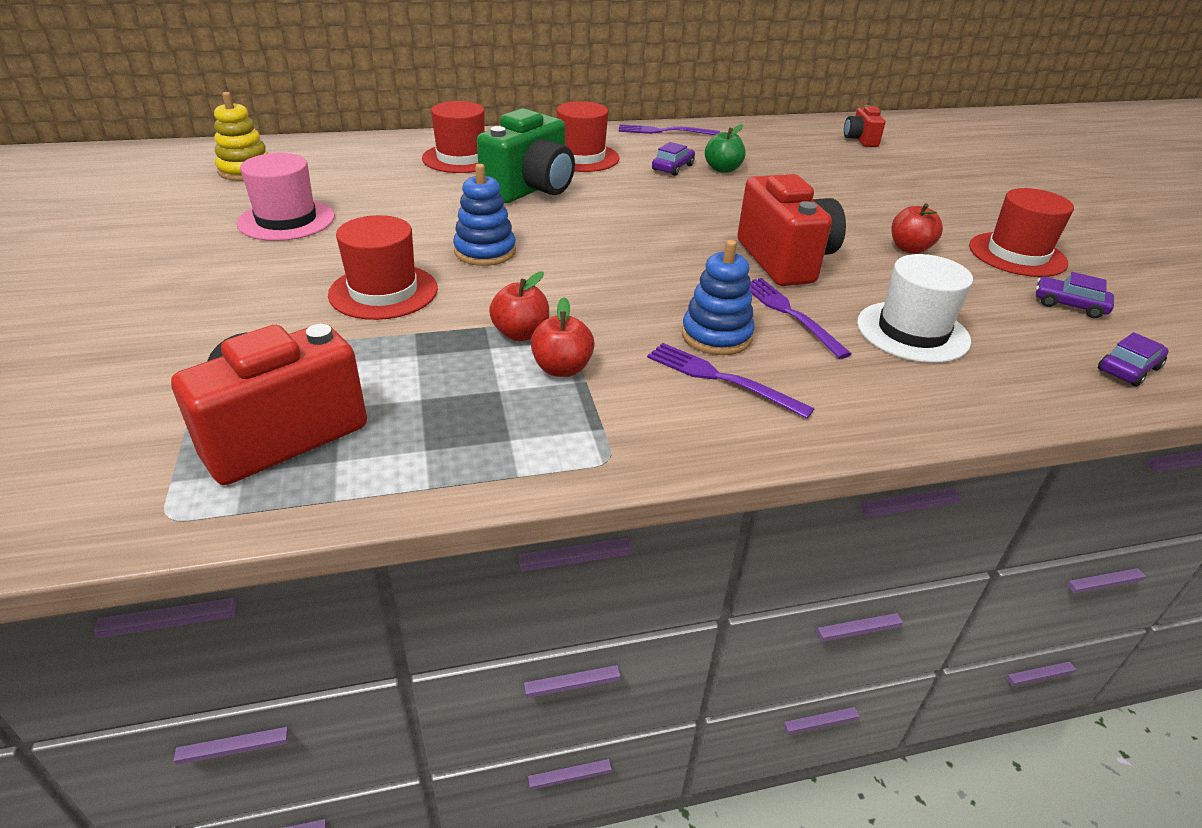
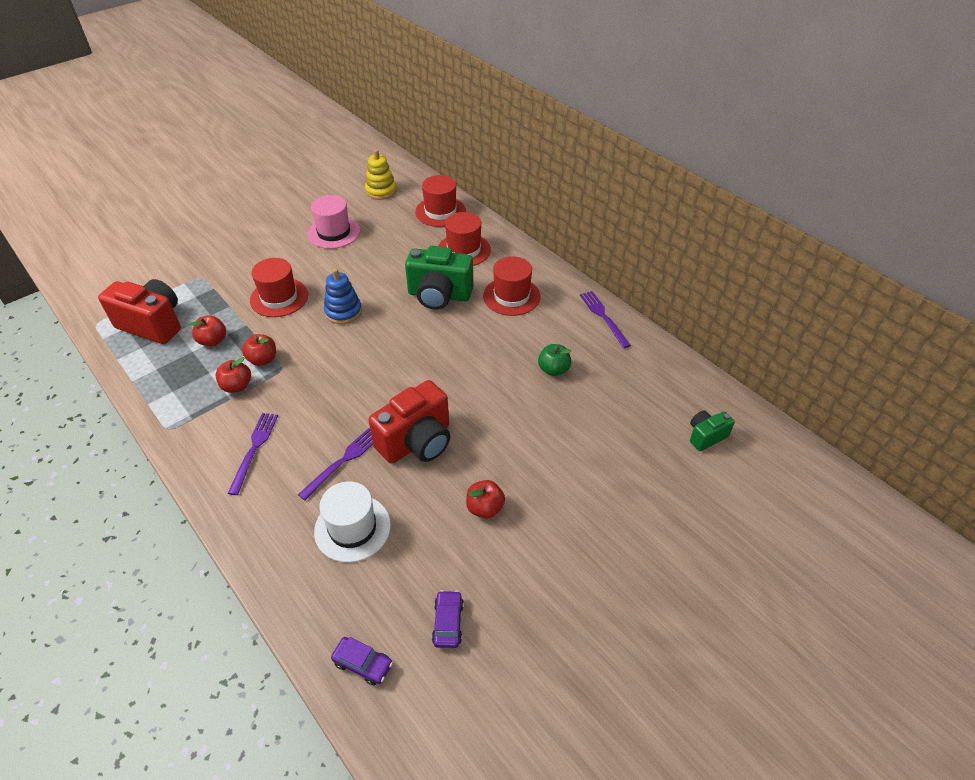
camera: 65 degrees right, 10 degrees up
purple car [652,142,695,176] -> none
blue stacking toy [682,240,755,355] -> none
red camera [844,105,885,147] -> green camera [690,410,735,451]
red hat [969,188,1074,277] -> red hat moved to [415,175,466,227]
none -> red apple [189,315,226,346]

